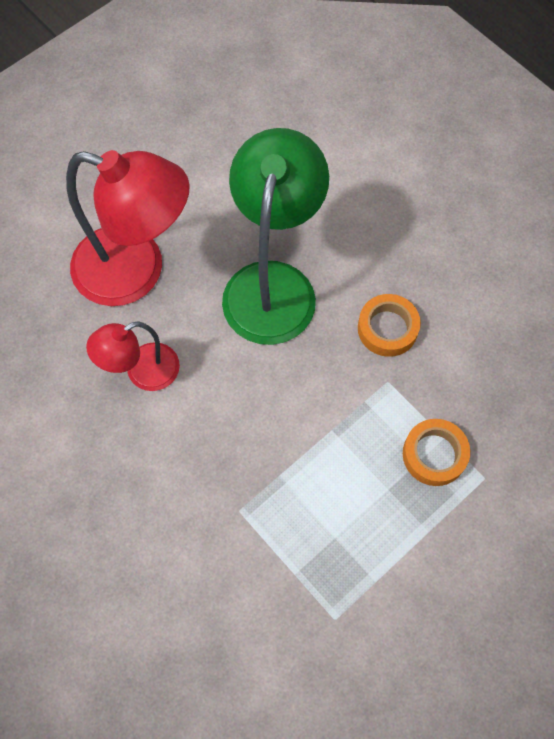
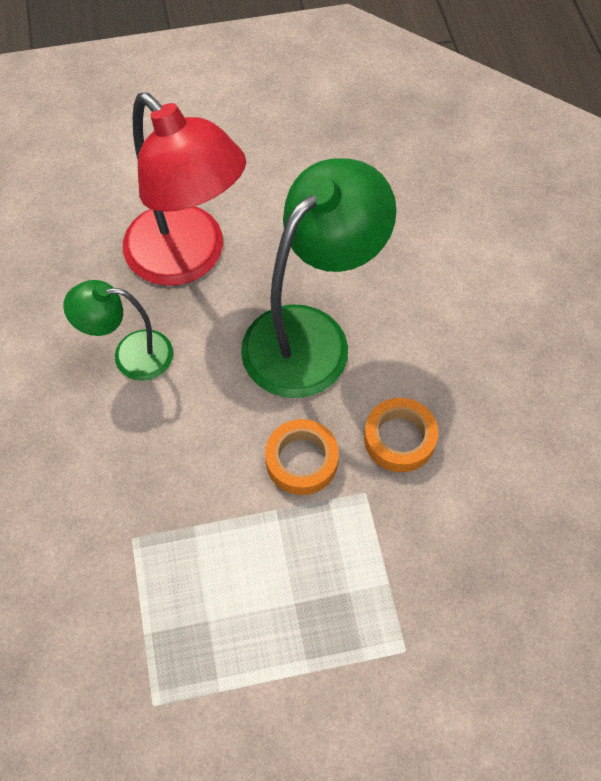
camera: 30 degrees right, 5 degrees down
red lamp [86,321,180,391] -> green lamp [63,280,173,381]
orange tape [403,419,470,486] -> orange tape moved to [265,419,339,495]

